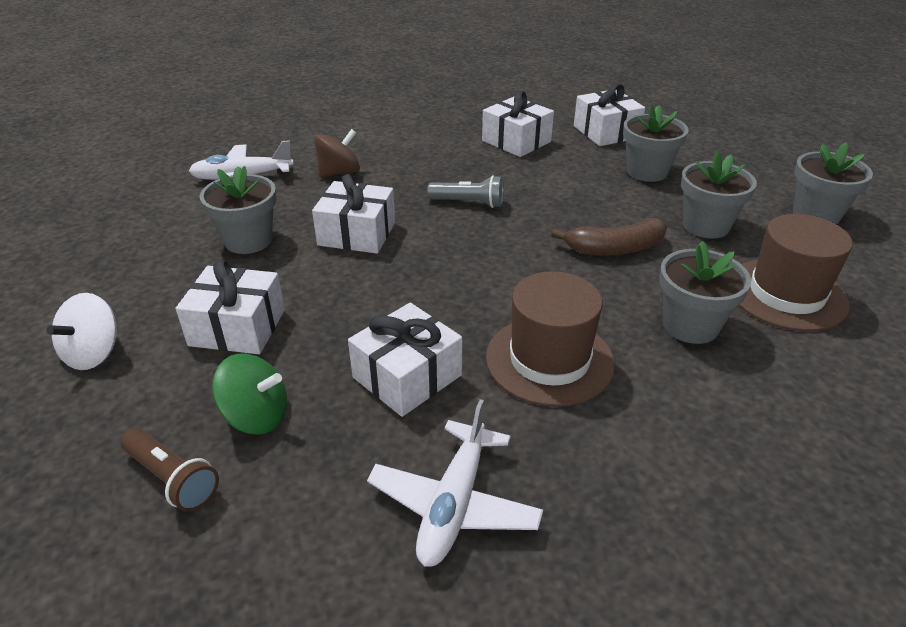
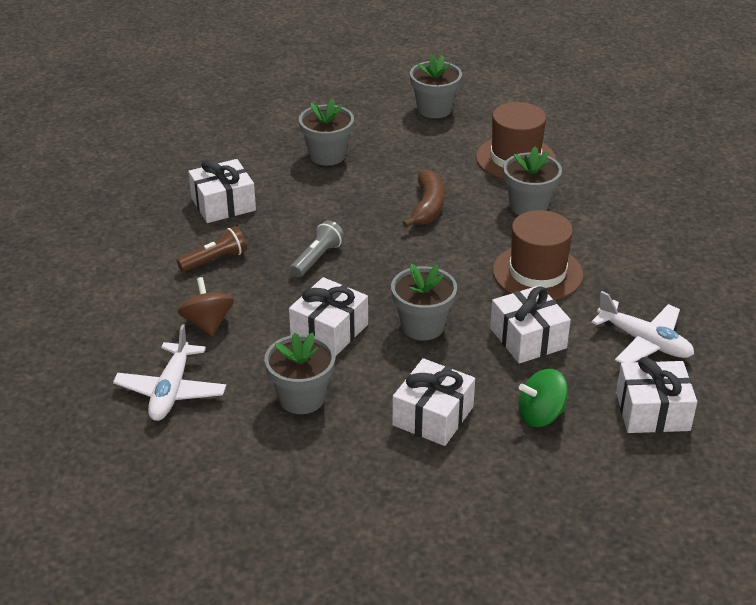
camera: 70 degrees left, 0 degrees up
white spinning top [47,293,117,370] -> none
brown flashlight [121,428,219,512] -> brown flashlight moved to [176,226,247,272]
green spinning top [212,354,287,435] -> green spinning top turned 135 degrees counterclockwise [518,369,568,427]
white gift [574,83,645,146] -> white gift moved to [616,357,697,433]
grey flower pot [681,151,757,239] -> grey flower pot moved to [391,264,457,340]

